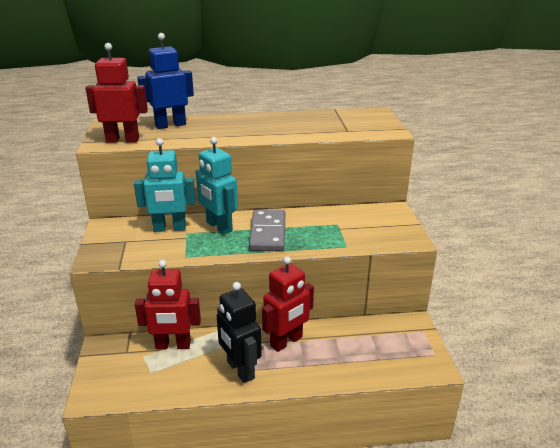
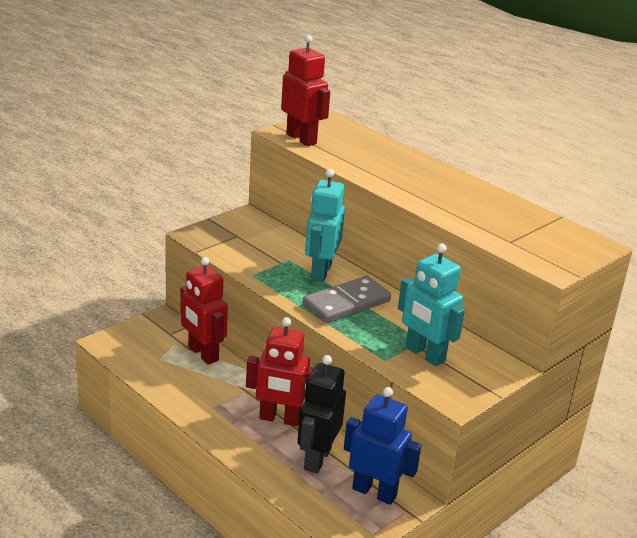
camera: 50 degrees right, 0 degrees up
turquoise robot [134,138,196,232] -> turquoise robot moved to [398,243,465,366]
blue robot [137,33,194,129] -> blue robot moved to [344,387,421,505]
black robot [217,282,262,383] -> black robot moved to [297,355,346,474]

